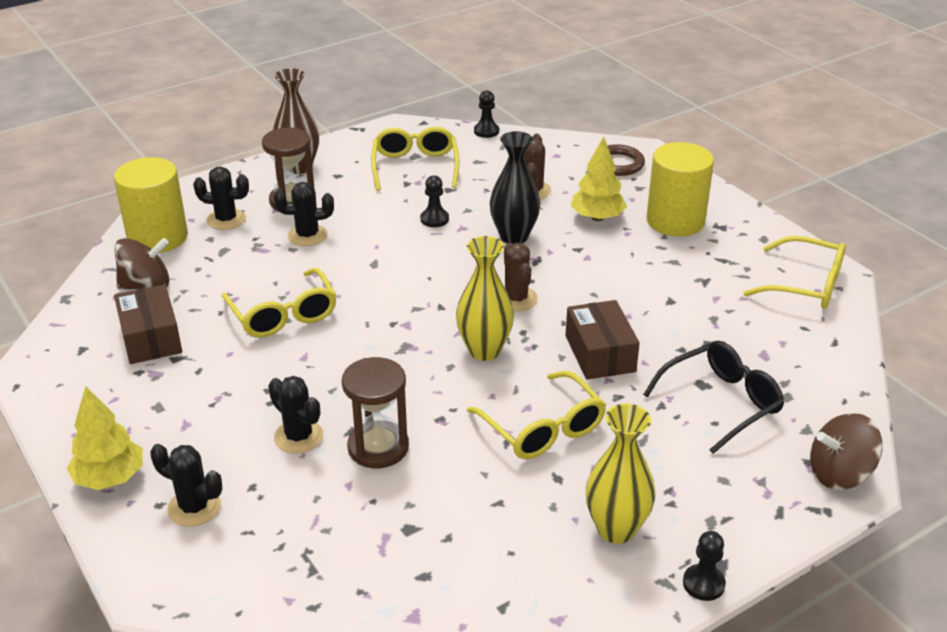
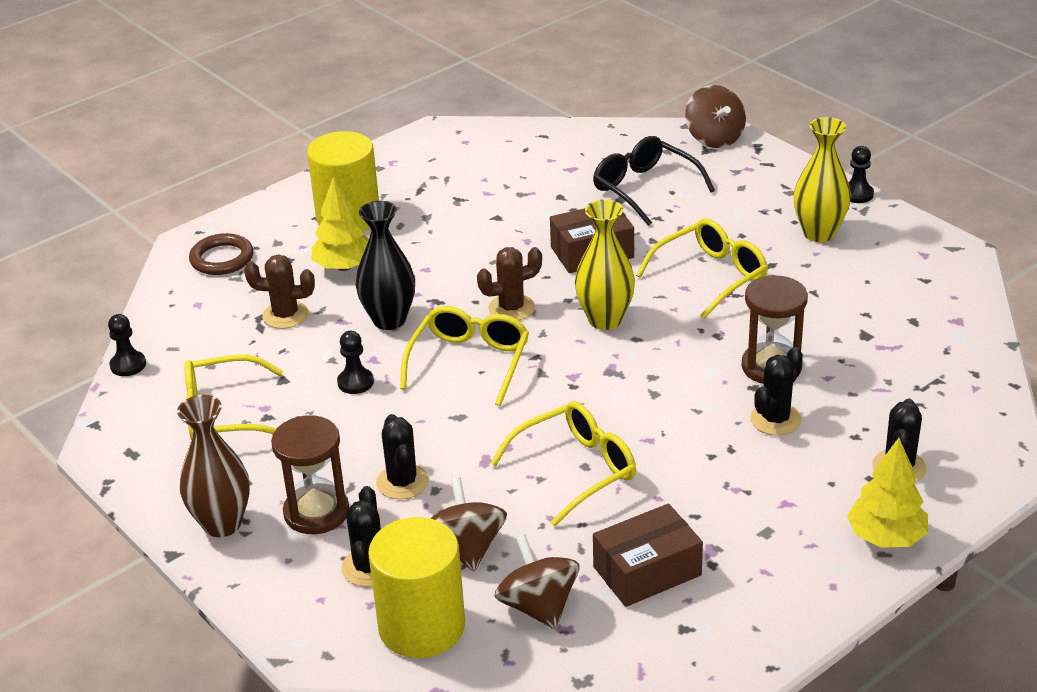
camera: 95 degrees left, 0 degrees up
yellow glasses [743,236,846,309] -> yellow glasses moved to [400,306,529,406]
none -> brown spinning top [430,477,507,571]

